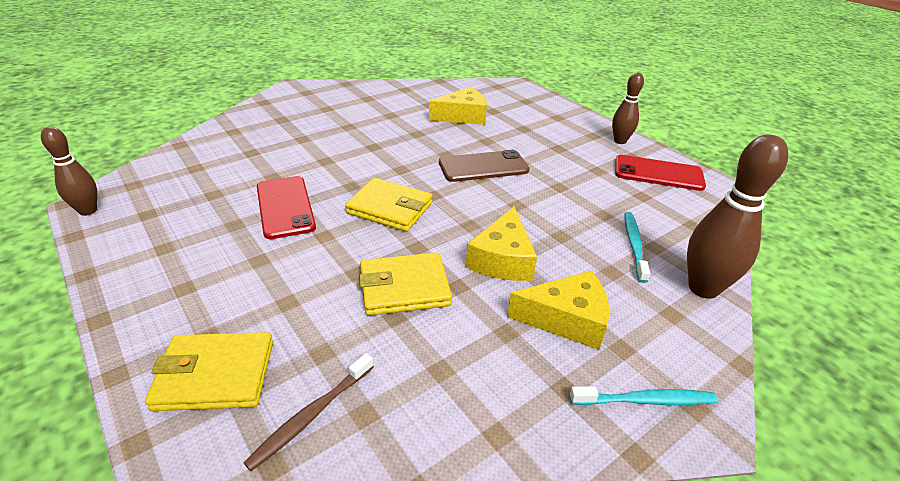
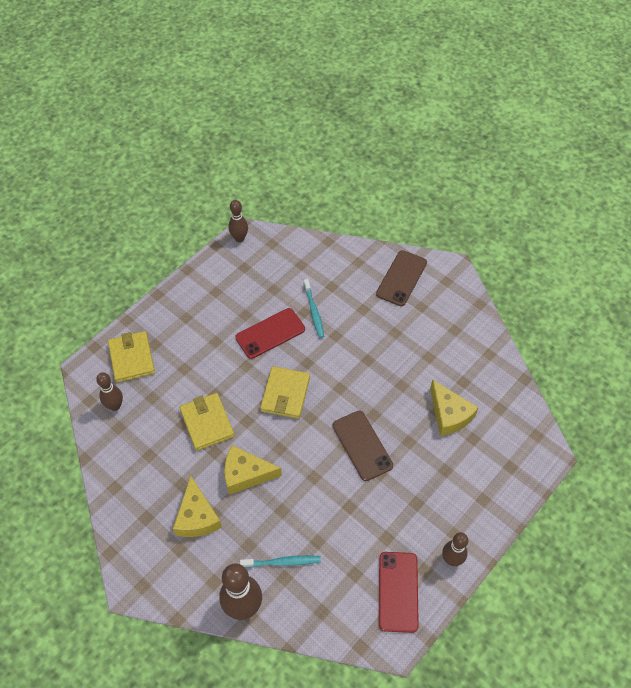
camera: 80 degrees right, 20 degrees up
brown toothbrush [243,353,374,471] -> brown bowling pin [96,372,123,411]
turquoise toothbrush [570,386,718,405] -> turquoise toothbrush moved to [304,279,324,338]
none -> brown phone [376,250,427,306]

